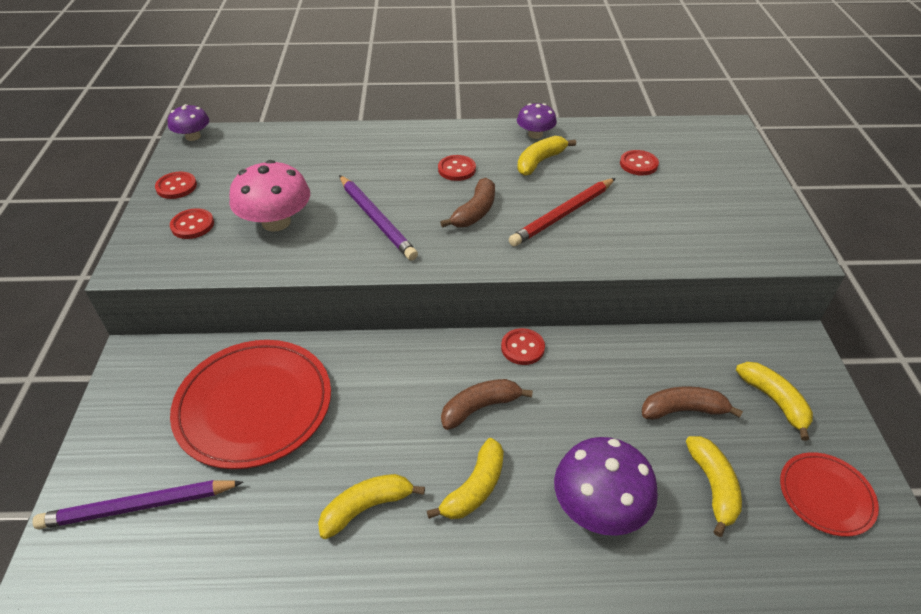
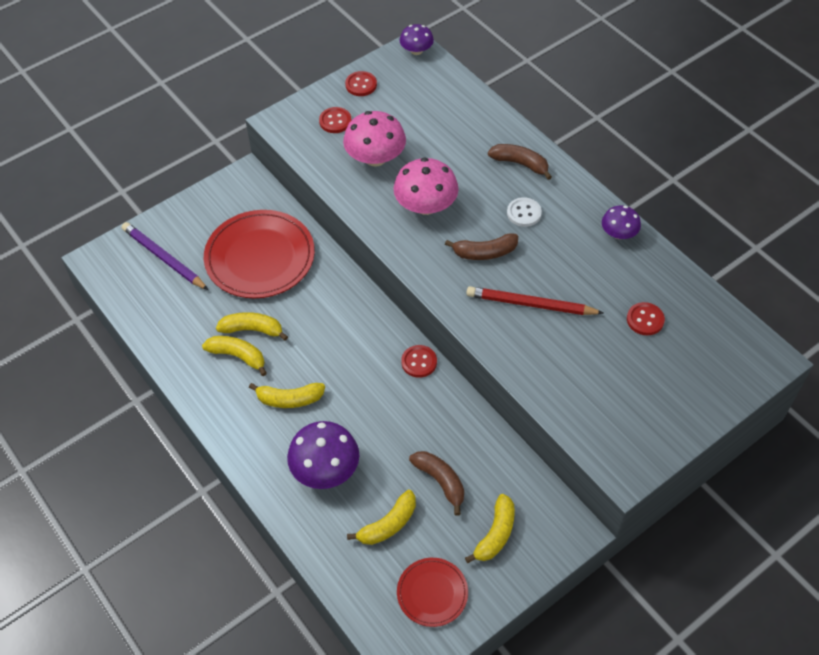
camera: 55 degrees right, 10 degrees up
purple pencil [339,175,418,260] -> pink mushroom [394,157,459,215]
red button [438,155,476,181] -> white button [507,197,542,227]
brown banana [441,379,533,430] -> brown banana moved to [488,144,552,180]
yellow banana [517,136,576,176] -> yellow banana moved to [216,312,288,341]

